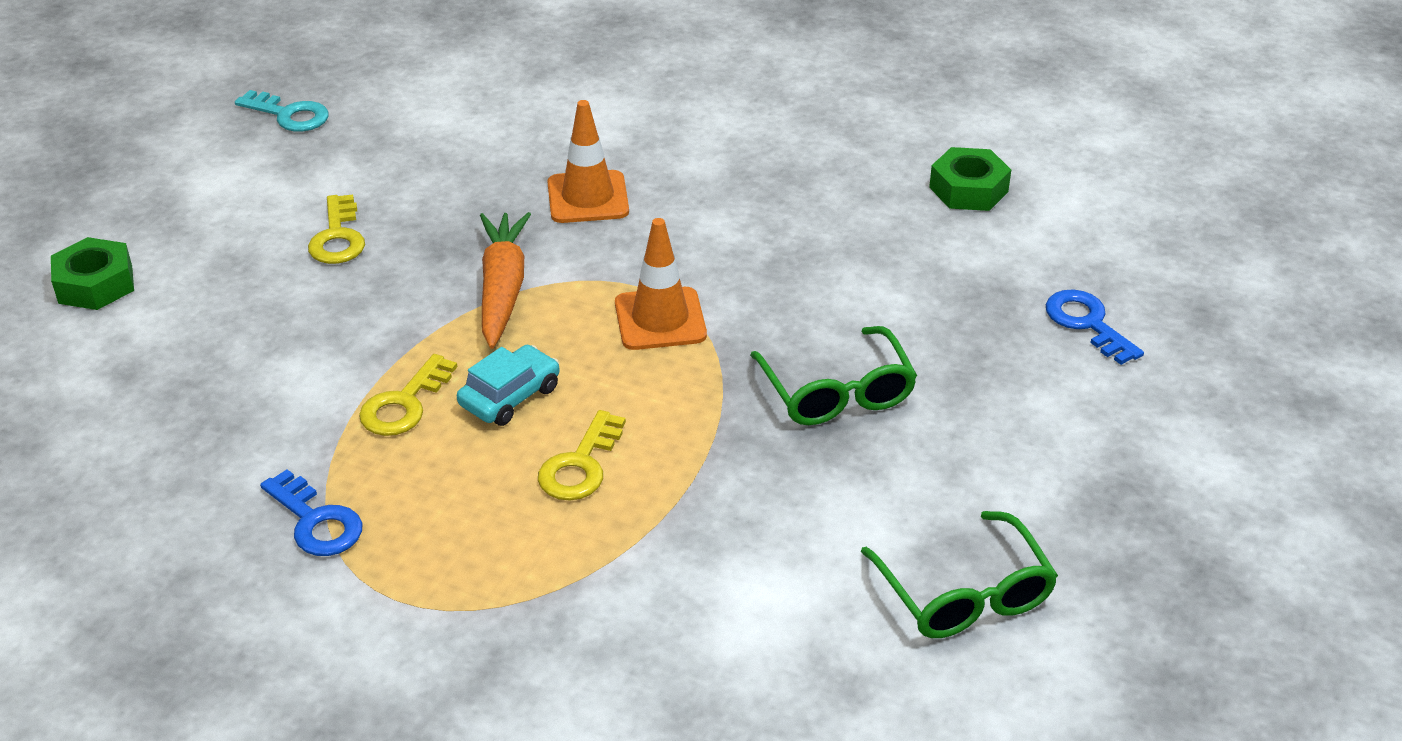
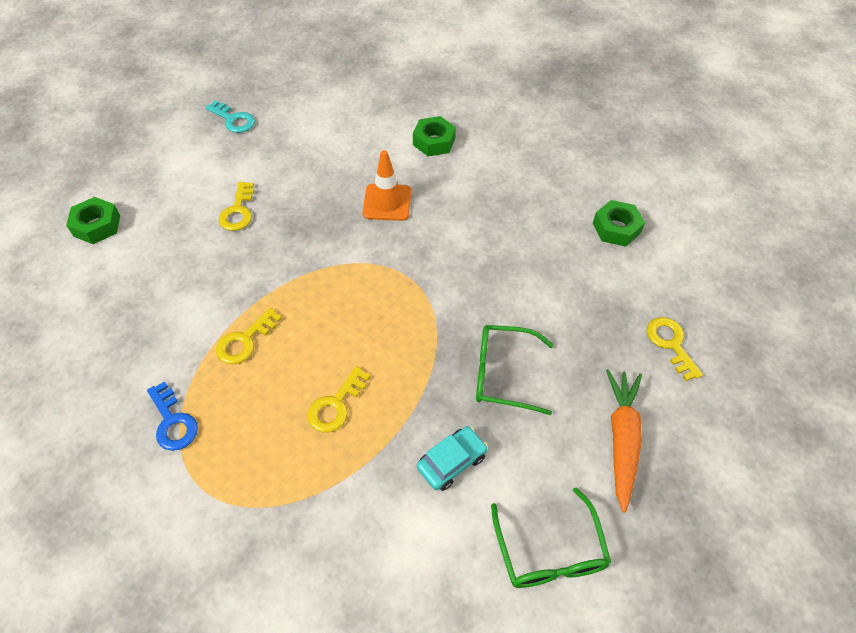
camera: 10 degrees right, 15 degrees up
turquoise car [457,345,560,426] -> turquoise car moved to [417,426,488,491]
orange carrot [480,212,531,349] -> orange carrot moved to [606,369,642,513]
orange traffic cone [615,218,707,350] -> none
green glasses [750,326,917,425] -> green glasses turned 105 degrees clockwise [476,325,554,415]
blue key [1046,289,1144,365] -> yellow key [647,317,703,381]
none -> green nut [413,116,456,156]

